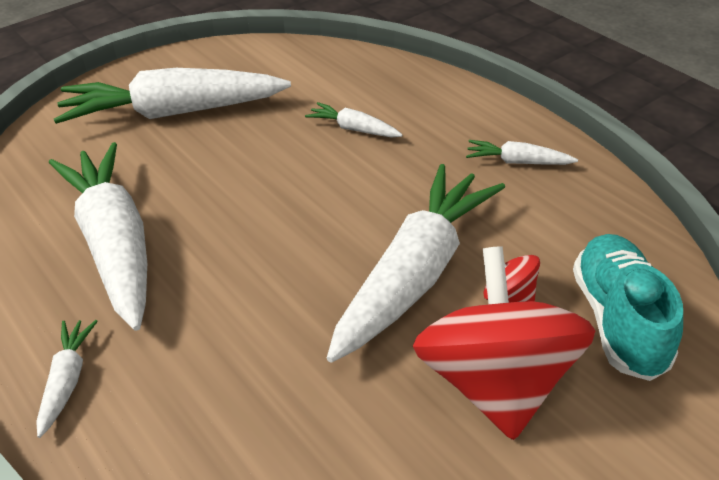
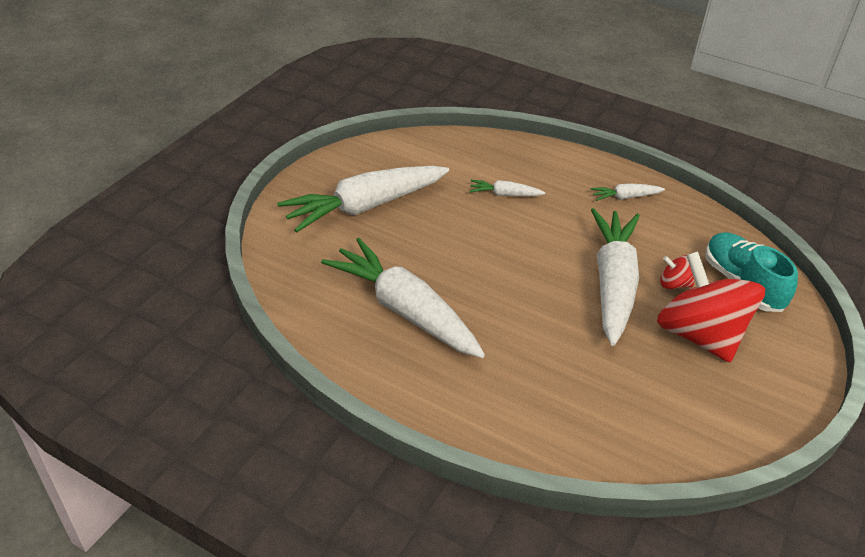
camera: 25 degrees left, 0 degrees up
white carrot [37,320,98,438] -> none

